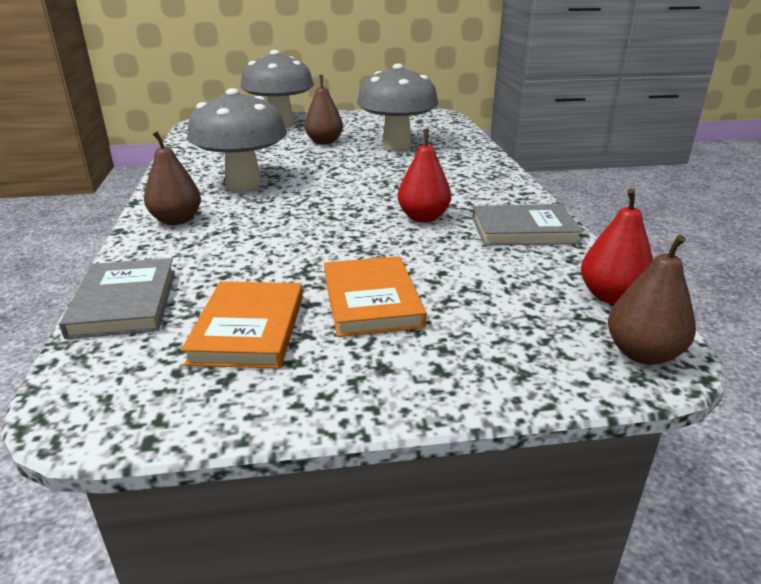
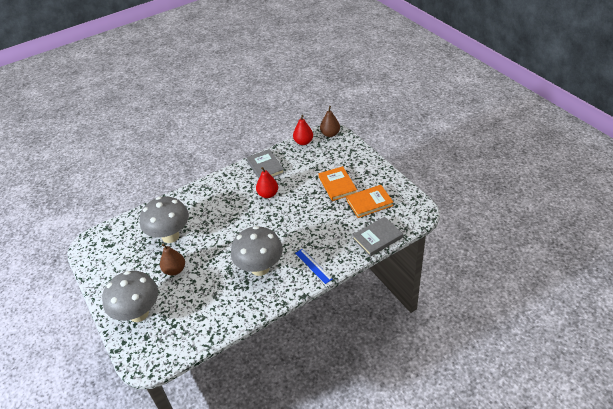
camera: 110 degrees left, 15 degrees up
brown pear [144,131,201,225] -> blue ruler [295,249,332,284]
orange book [324,256,426,337] -> orange book turned 75 degrees counterclockwise [319,166,357,201]

